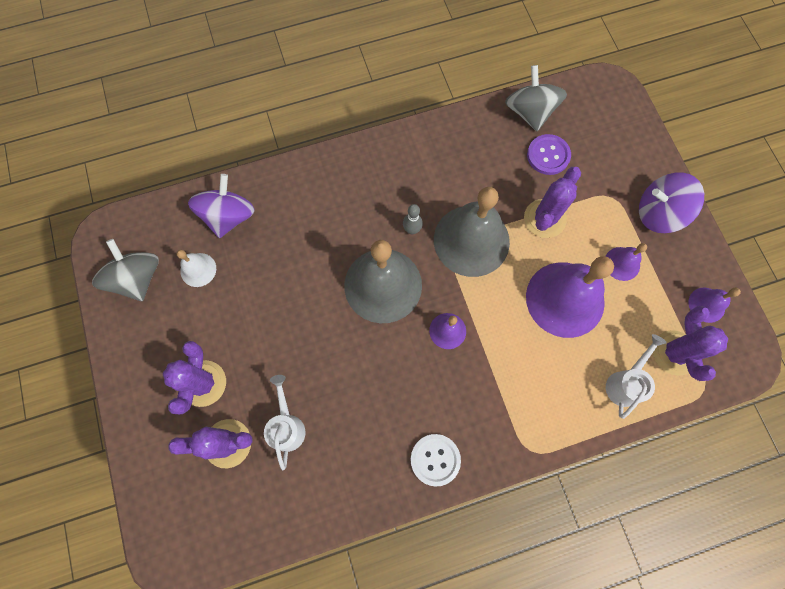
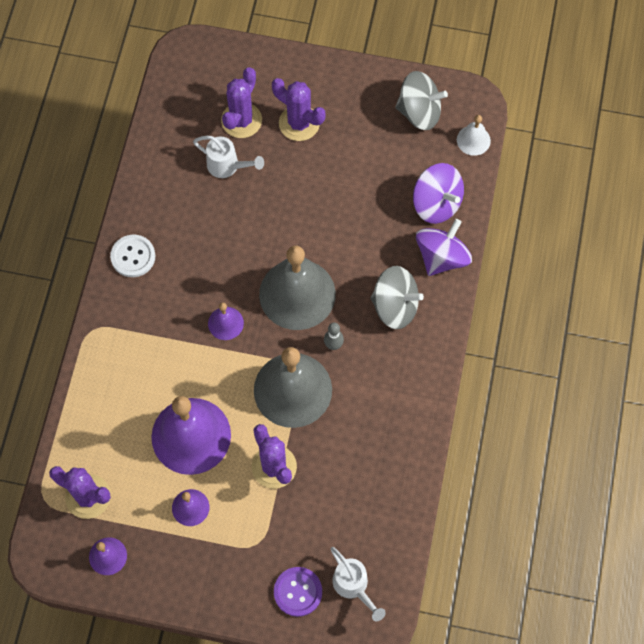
camera: 120 degrees right, 5 degrees down
white bell [177,250,216,287] -> white bell moved to [457,115,491,156]
grey spinning top [505,65,567,131] -> grey spinning top moved to [371,266,424,329]
purple button [527,134,571,175] -> purple button moved to [274,567,322,617]
white watering can [606,334,667,419] -> white watering can moved to [331,547,386,621]
purple spinning top [639,172,704,233] -> purple spinning top moved to [416,219,472,276]

